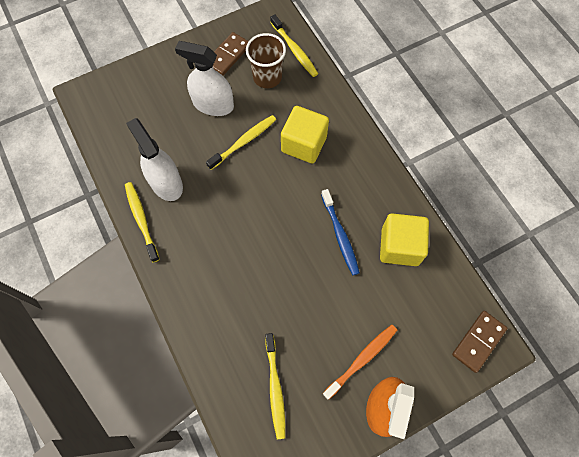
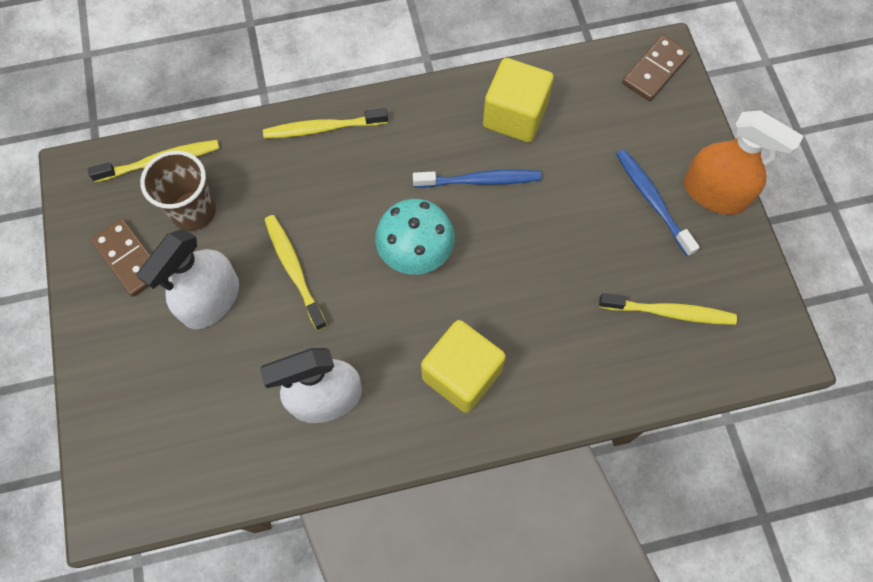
camera: 75 degrees left, 0 degrees up
yellow toothbrush [125,182,160,262] -> yellow toothbrush moved to [263,108,388,139]
yellow cube [281,106,329,164] -> yellow cube moved to [421,320,506,413]
orange toothbrush [323,324,397,400] -> blue toothbrush [616,149,700,257]
brown domino [452,311,507,373] -> brown domino turned 75 degrees clockwise [622,35,690,101]
none -> turquoise mushroom [375,199,455,275]

